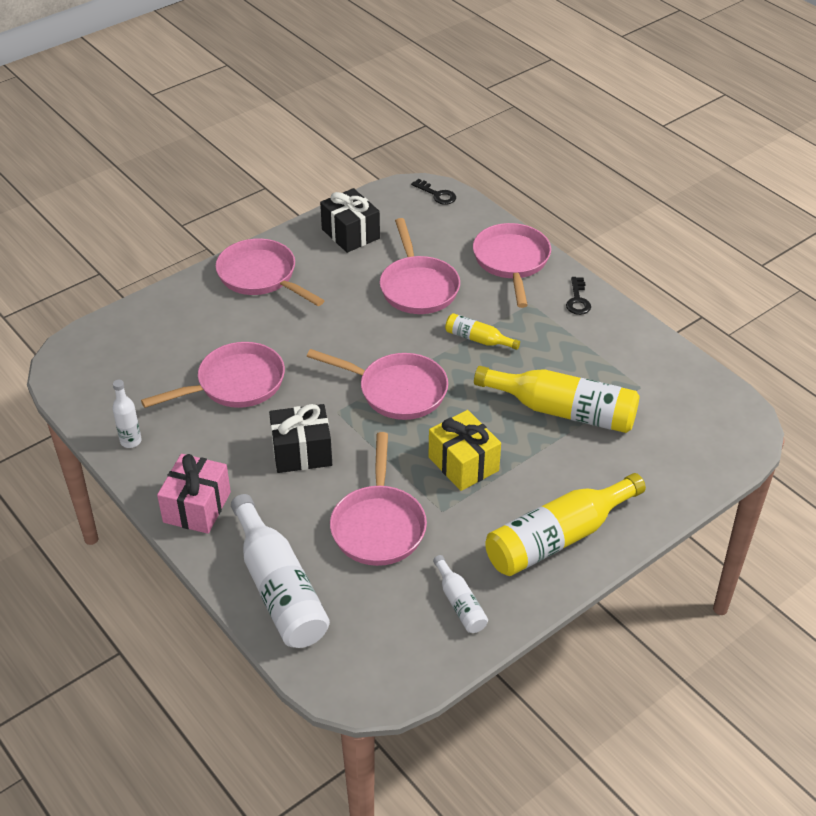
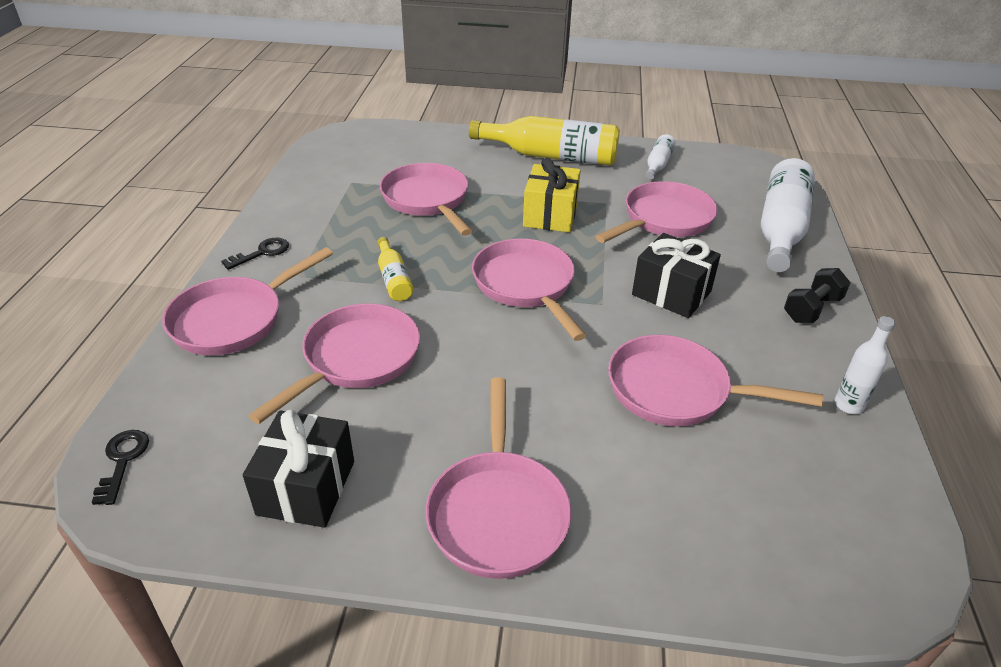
camera: 135 degrees left, 5 degrees down
pink gift [157,454,231,534] -> black dumbbell [784,268,851,323]
yellow bottle [474,366,640,433] -> pink pan [380,163,472,236]

